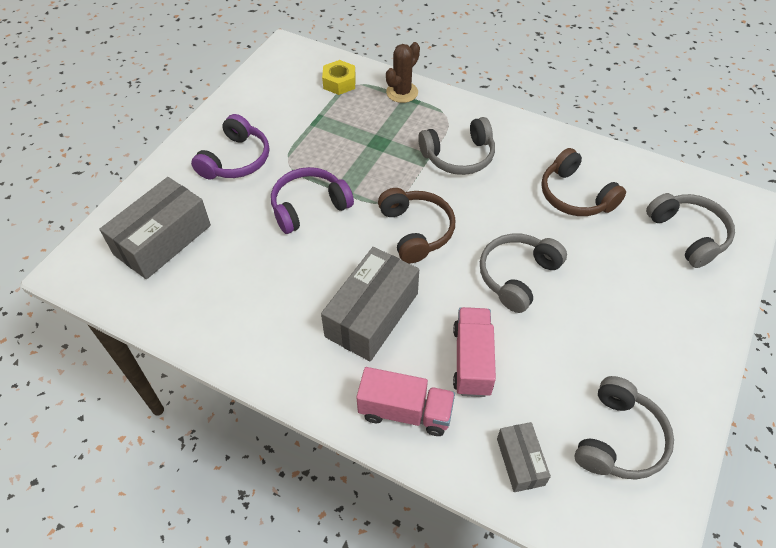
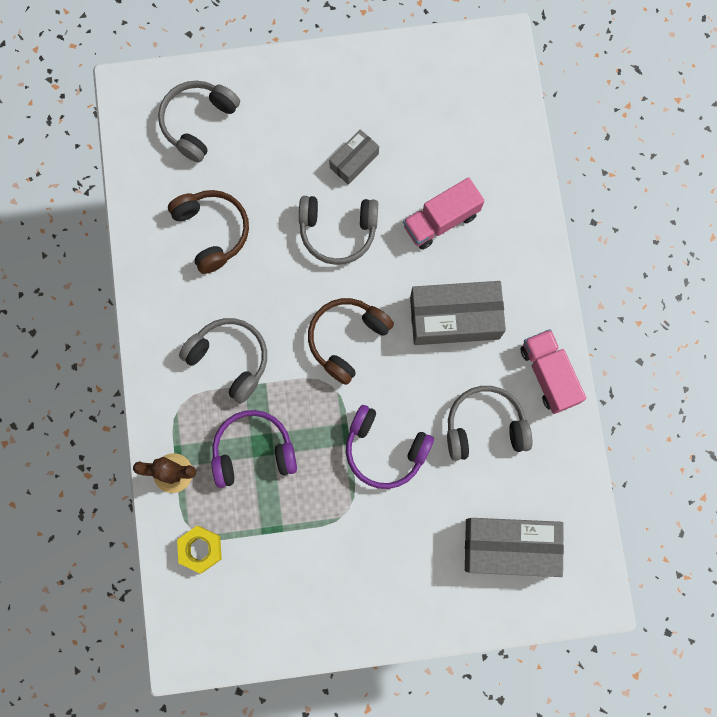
camera: 125 degrees left, 25 degrees up
purple headphones [191,114,269,179] -> purple headphones moved to [211,410,297,488]
pink truck [357,367,455,436] -> pink truck moved to [520,329,587,414]
grey box [497,422,551,492] -> grey box moved to [329,129,379,185]
brown headphones [541,148,626,216] -> brown headphones turned 45 degrees counterclockwise [168,190,249,274]
grey headphones [574,376,674,480] -> grey headphones moved to [447,386,532,461]

